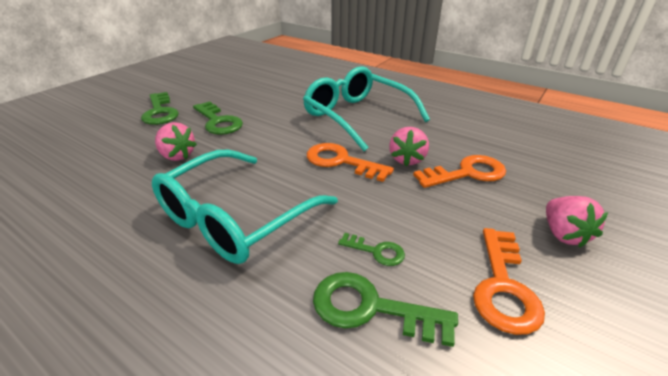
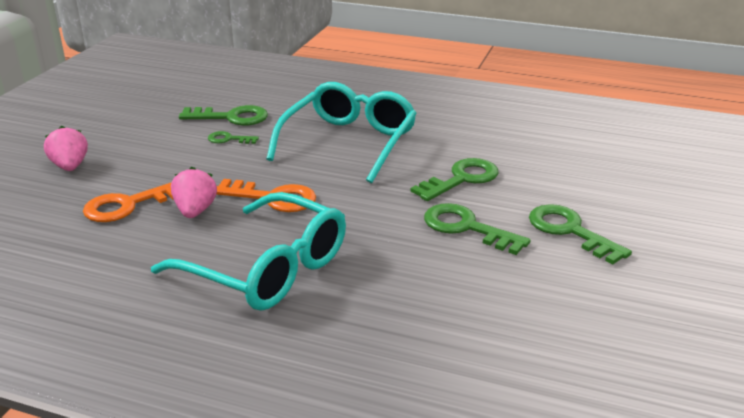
camera: 165 degrees right, 5 degrees down
pink strawberry [155,122,197,161] -> green key [410,158,499,201]
orange key [473,228,545,335] -> none

